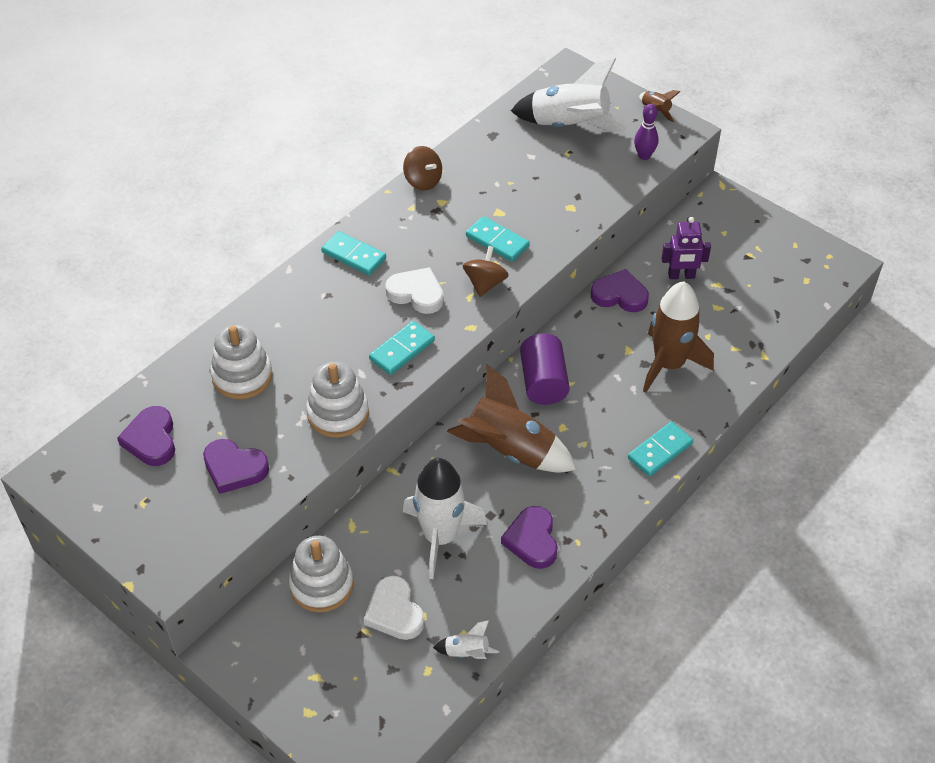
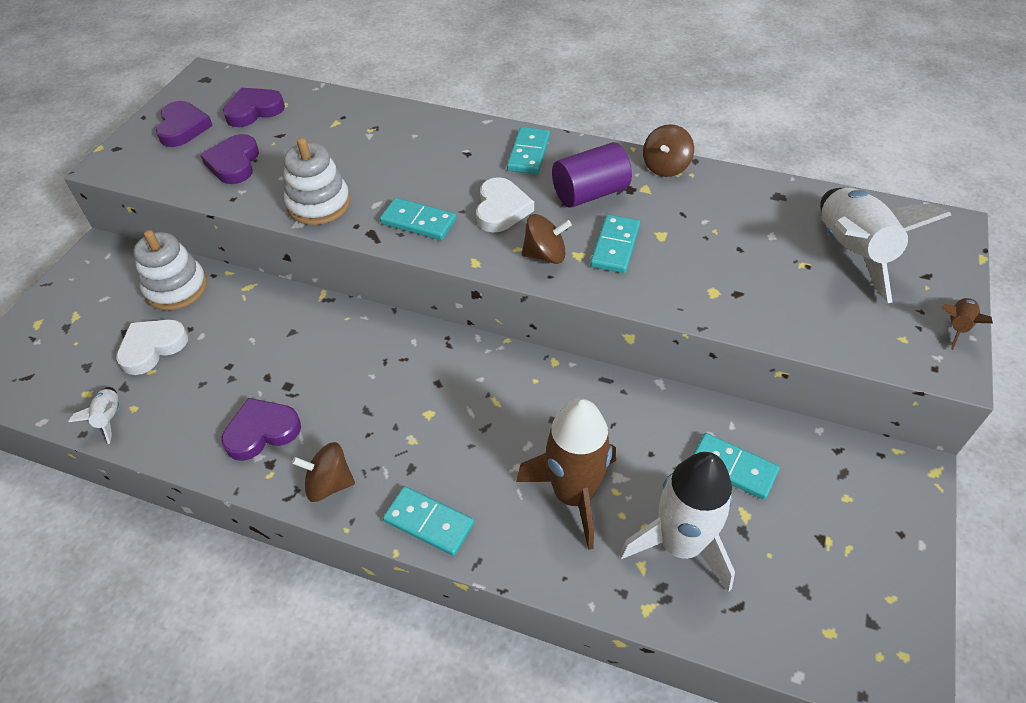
camera: 70 degrees right, 0 degrees up
white stacking toy [210,325,272,399] -> none
white rocket [403,458,487,579] -> white rocket moved to [619,452,735,592]
brown rocket [447,364,577,473] -> none
purple cylinder [520,333,570,405] -> purple cylinder moved to [552,142,632,208]
purple heart [591,269,649,312] -> purple heart moved to [156,101,213,147]
purple bowling pin [634,104,659,160] -> none
purple robot [661,217,711,279] -> turquoise domino [693,433,780,500]
none -> brown spinning top [292,442,355,502]

